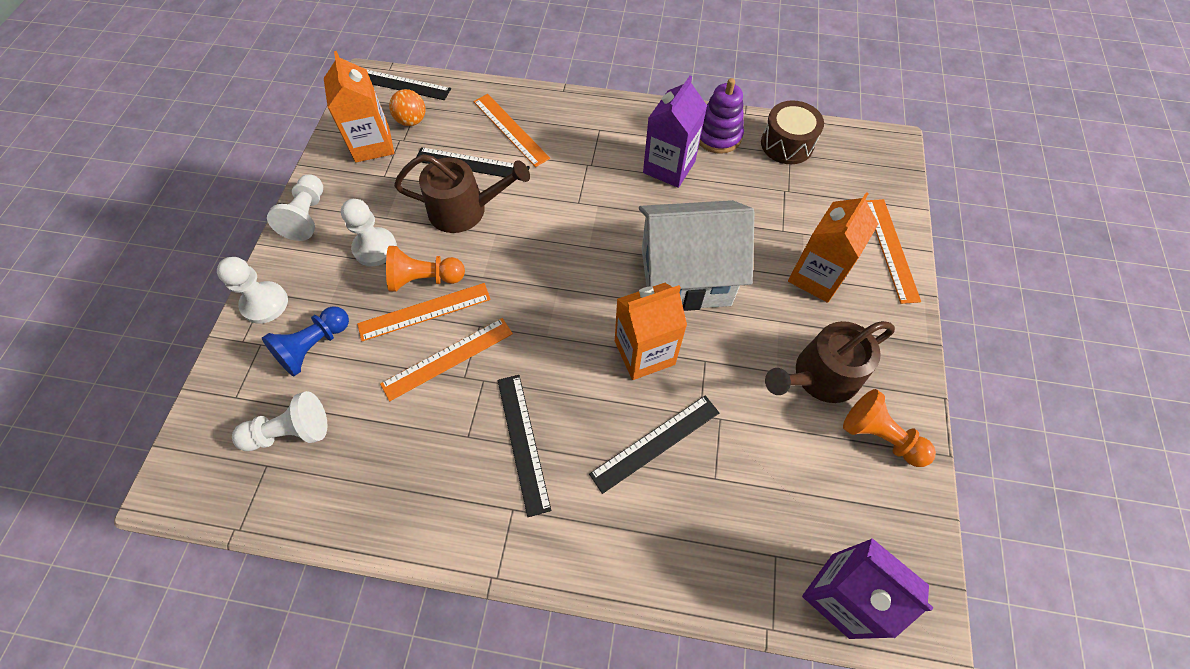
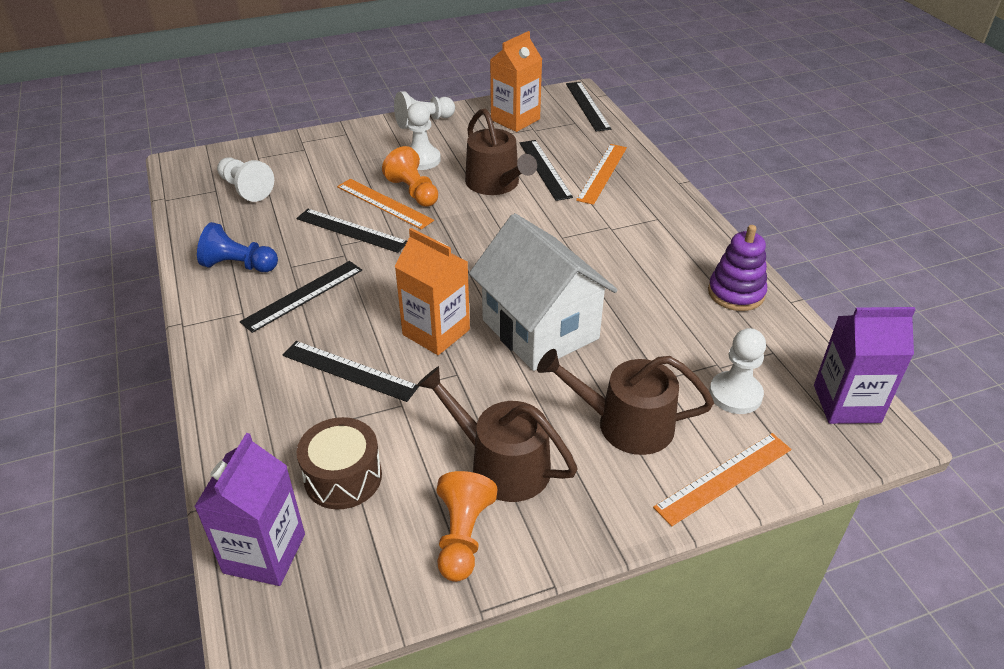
camera: 60 degrees right, 20 degrees down
white pawn [217,257,288,324] -> white pawn moved to [709,328,766,414]
blue pawn [262,306,349,377] -> blue pawn moved to [197,222,278,272]
orange ruler [380,318,513,401] -> black ruler [296,209,407,253]
orange ball [389,89,425,126] -> none
purple carton [643,76,707,188] -> purple carton moved to [814,307,916,424]
brown drum [761,100,824,164] -> brown drum moved to [297,417,382,509]
orange carton [788,192,878,303] -> brown watering can [537,349,714,455]

